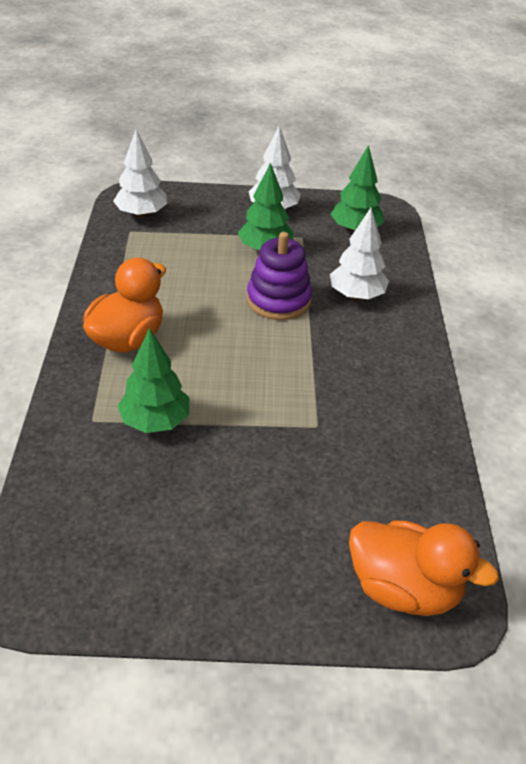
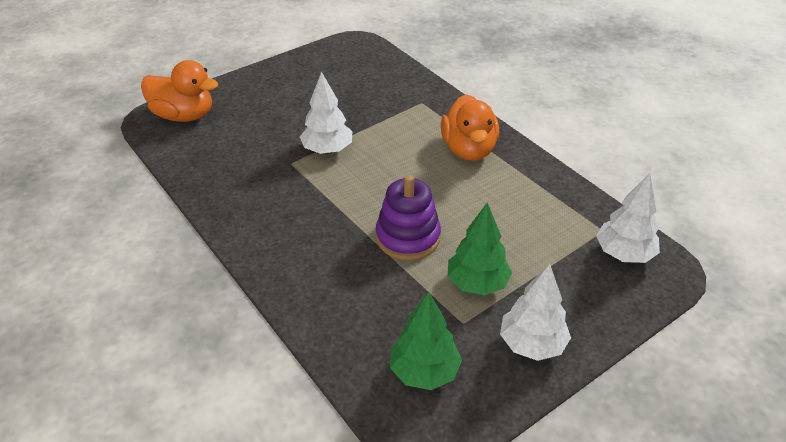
camera: 145 degrees right, 0 degrees up
green tree [117,328,189,433] -> none
white tree [330,208,389,300] -> white tree moved to [300,72,352,154]
orange duck [349,520,499,616] -> orange duck turned 150 degrees counterclockwise [141,60,218,122]

